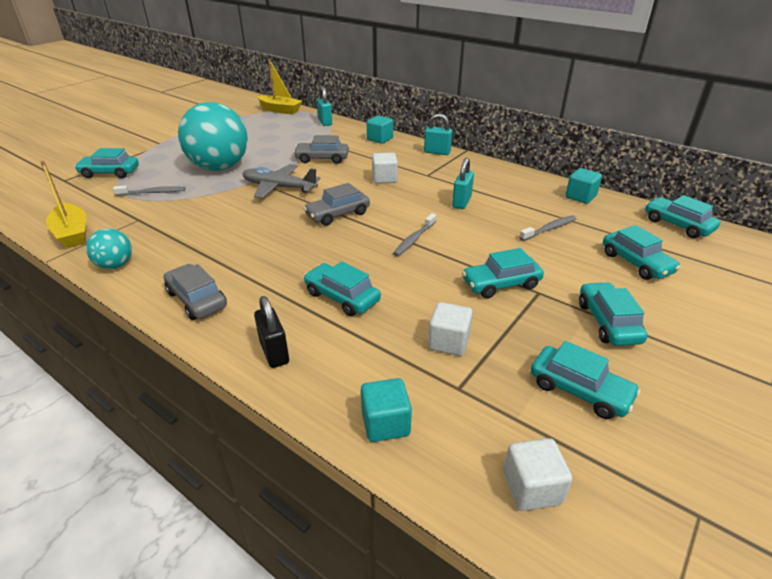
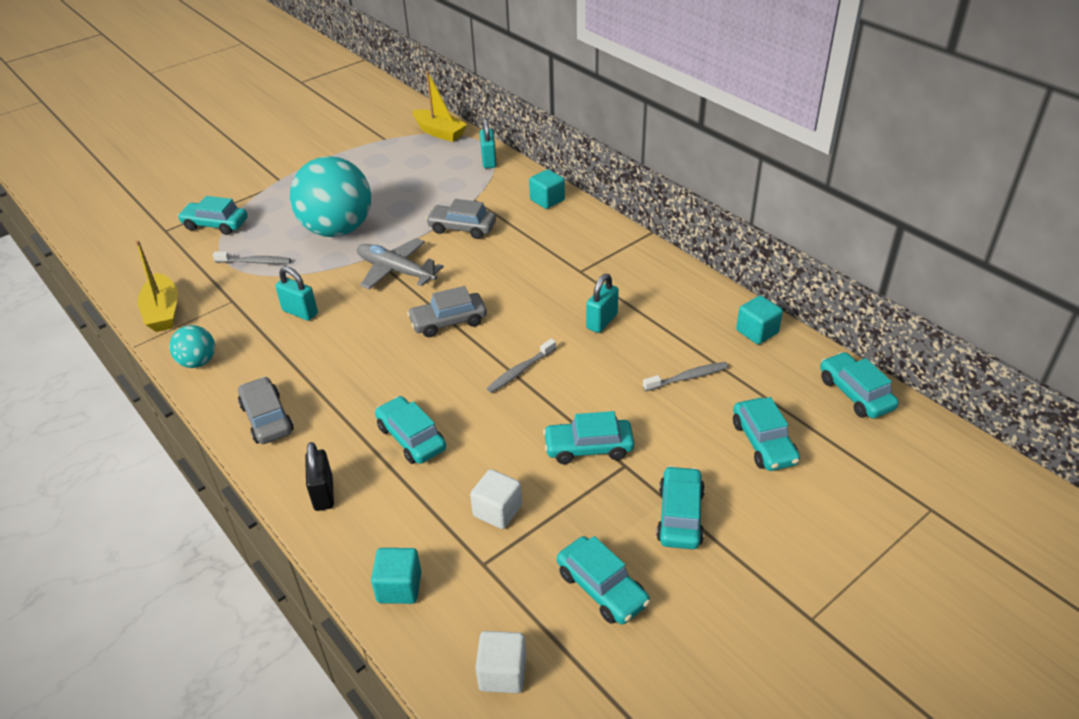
camera: 15 degrees right, 5 degrees up
white cube [372,153,398,184] -> none
turquoise padlock [424,113,452,155] -> turquoise padlock moved to [275,266,318,321]

